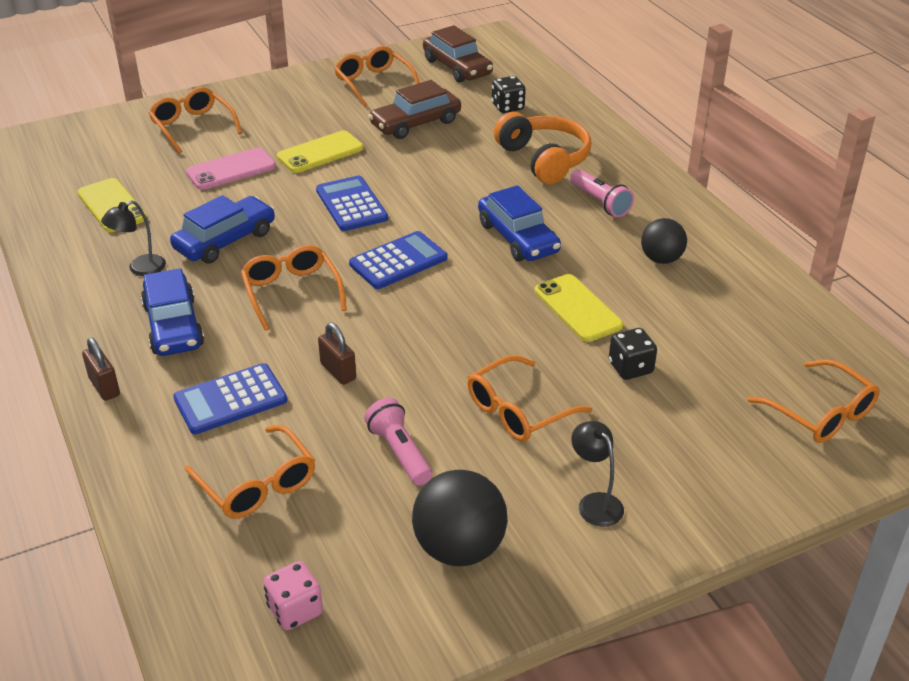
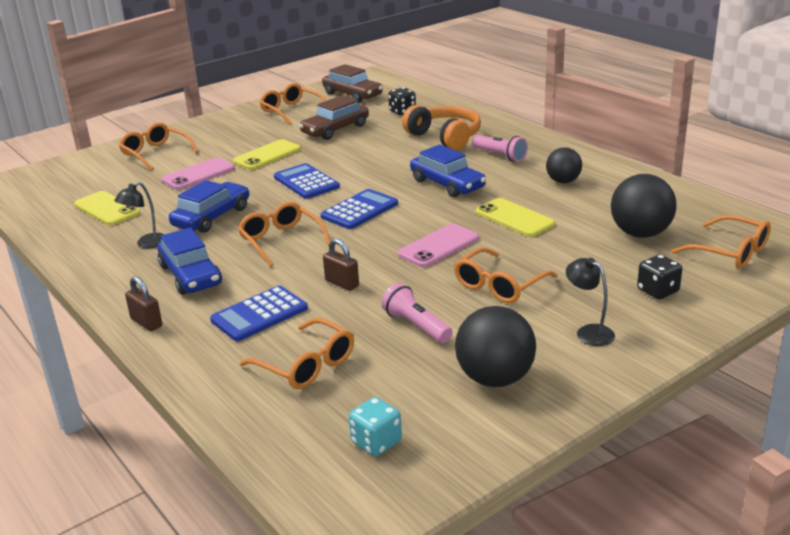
camera: 10 degrees left, 10 degrees down
pink dice [263,561,323,630] -> turquoise dice [349,397,402,457]
black dice [609,328,657,380] -> black dice moved to [637,254,682,299]
none -> pink phone [398,224,479,267]
none -> black ball [611,174,677,238]

